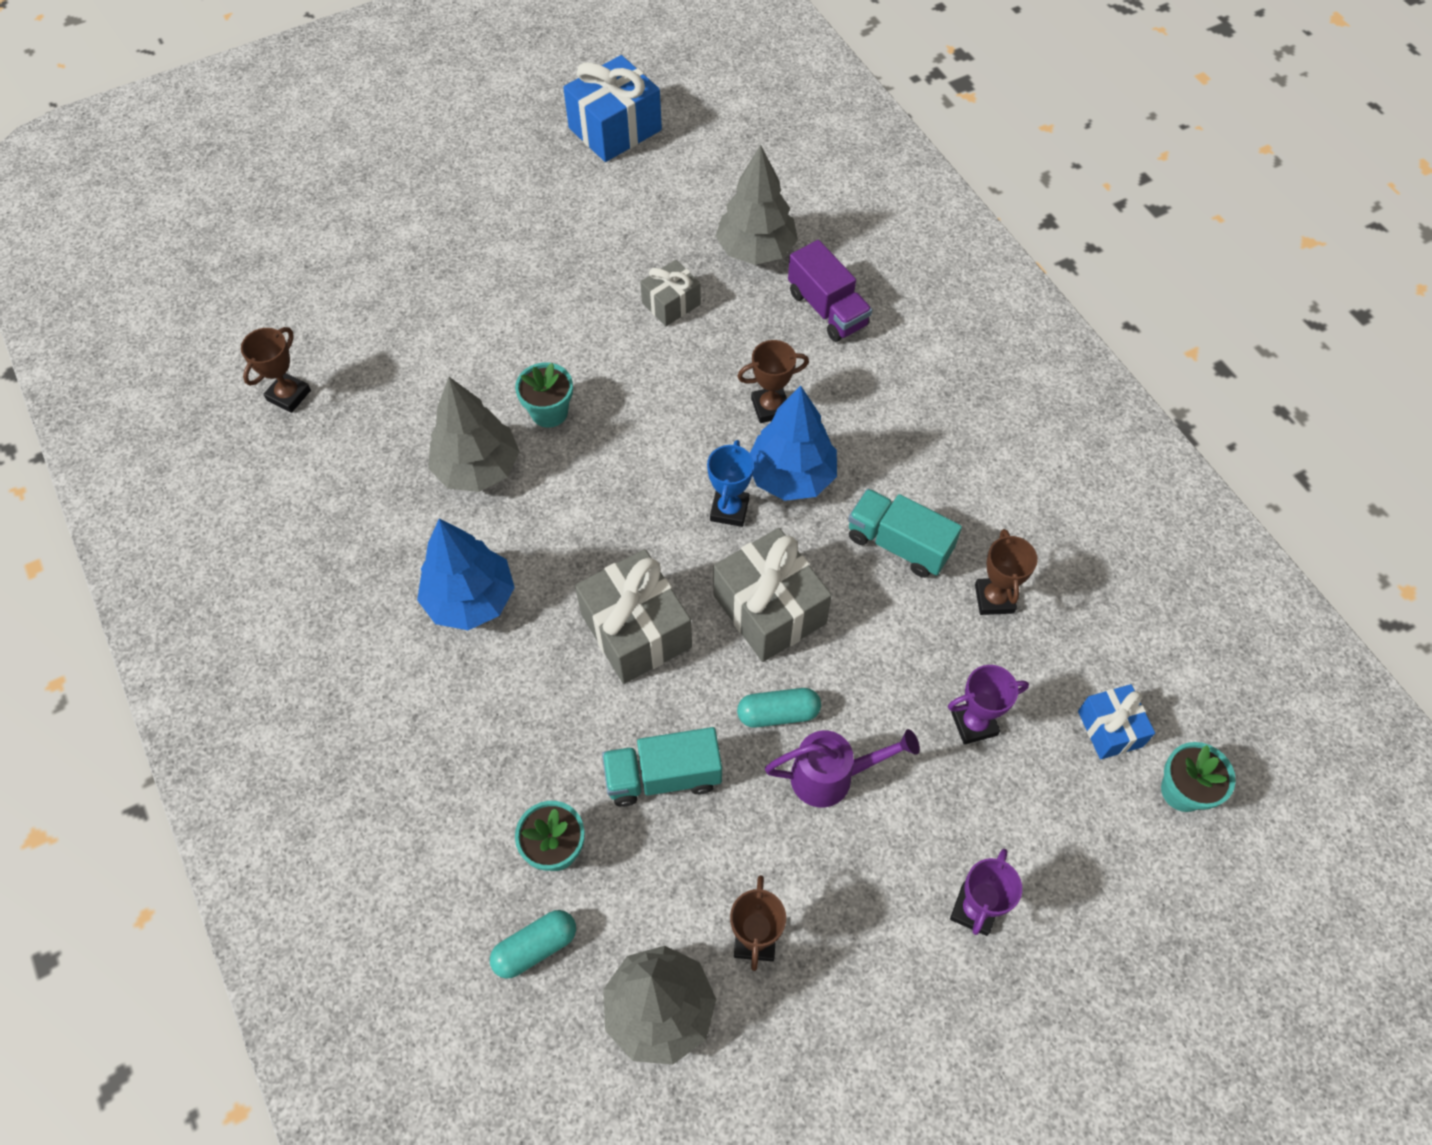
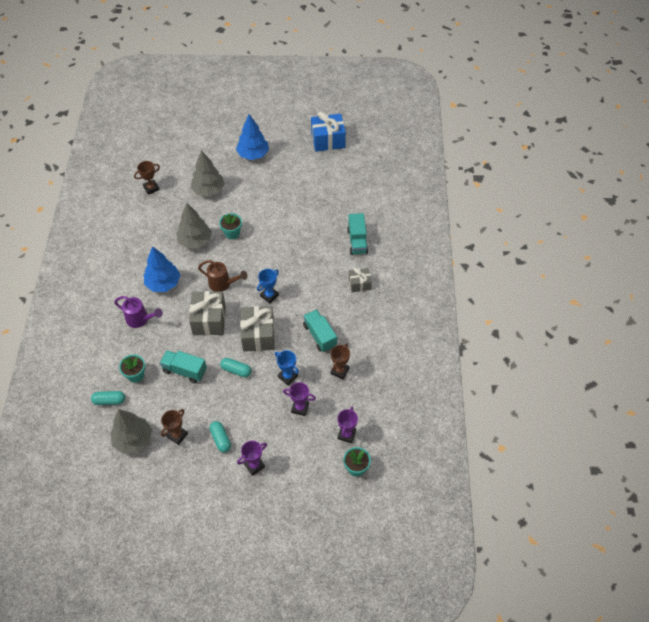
camera: 30 degrees right, 5 degrees down
grey gift [640,260,701,326] -> grey gift moved to [349,267,372,292]
grey tree [715,145,798,265] -> grey tree moved to [191,150,225,197]
brown trophy [737,340,809,423] -> none
blue tree [750,386,837,501] -> blue tree moved to [236,114,269,160]
purple watering can [765,729,920,807] -> purple watering can moved to [114,296,163,328]
purple truck [788,240,872,342] -> turquoise truck [347,213,368,255]
blue gift [1078,684,1155,759] -> purple trophy [337,406,358,443]
none -> brown watering can [198,260,247,292]
none -> turquoise capsule [209,421,231,453]
none -> blue trophy [275,350,299,385]

